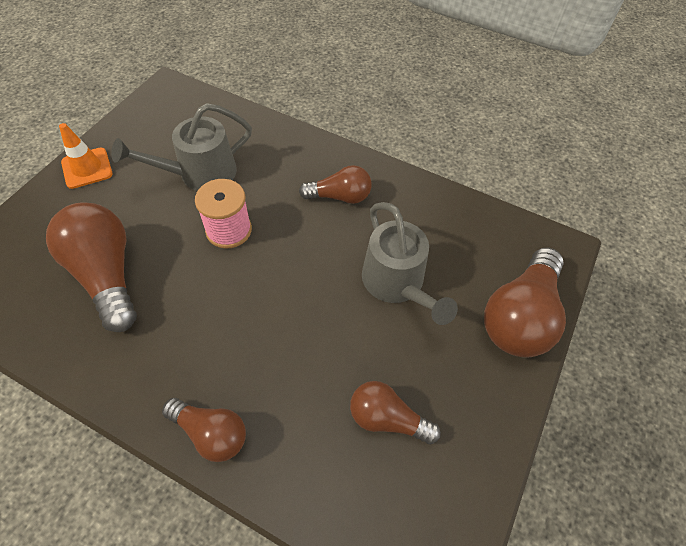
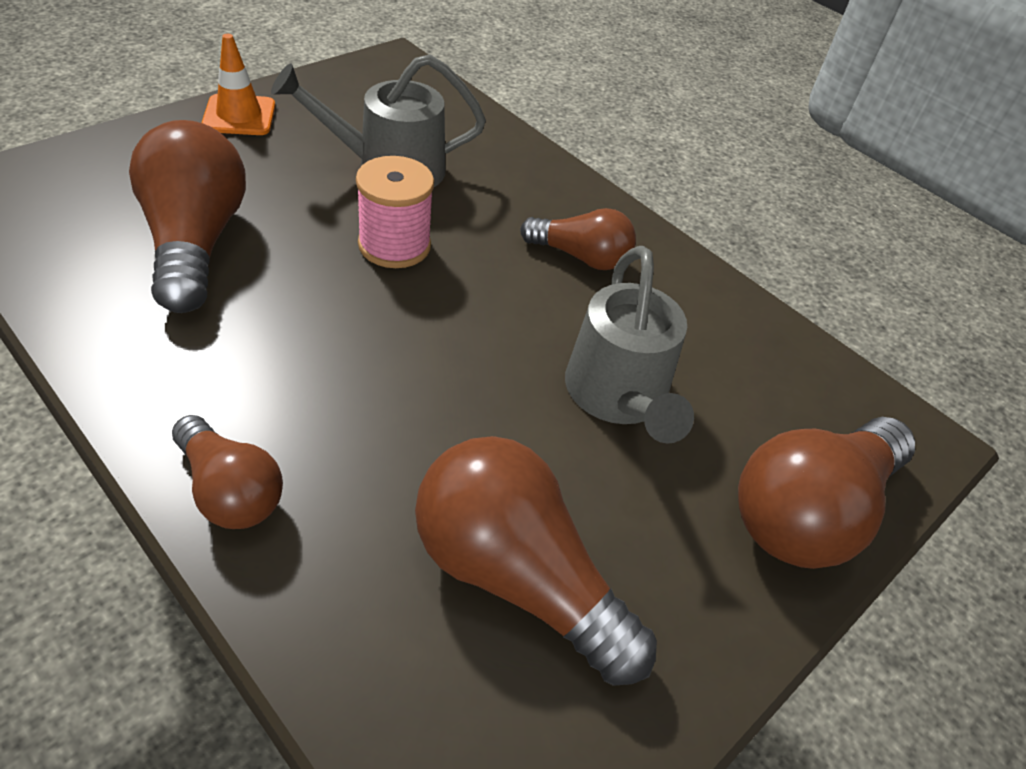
camera: 15 degrees right, 10 degrees down
brown light bulb [350,381,440,444] -> brown light bulb [415,436,657,686], size x1.68

